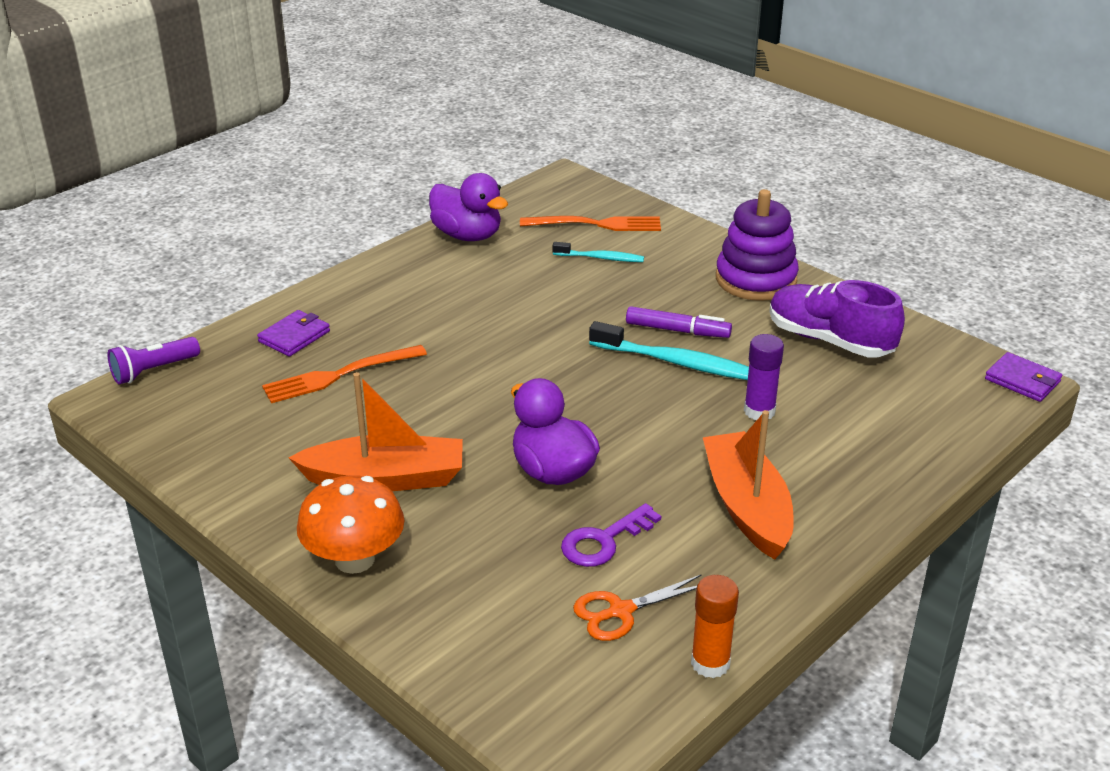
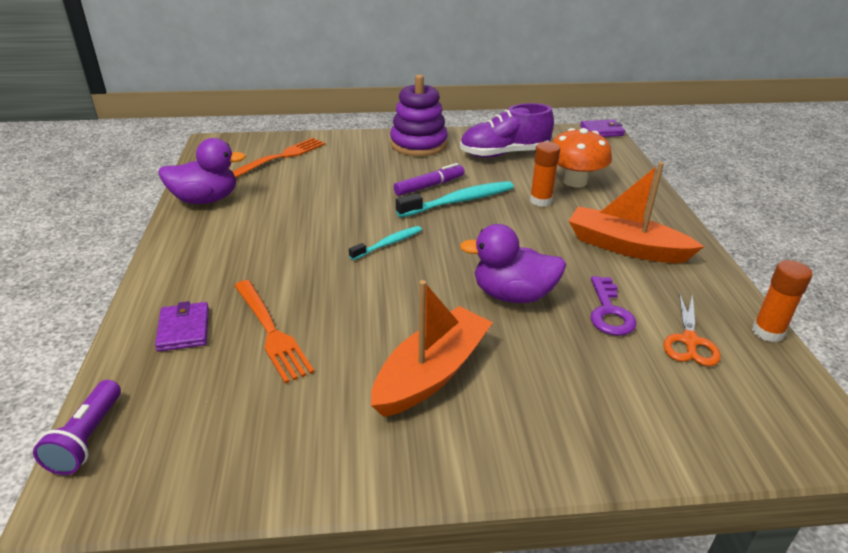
camera: 50 degrees left, 0 degrees up
orange fork [262,345,427,403] -> orange fork turned 45 degrees counterclockwise [234,280,314,383]
orange mushroom [297,475,404,574] -> orange mushroom moved to [552,128,612,188]
turquoise toothbrush [552,242,644,262] -> turquoise toothbrush moved to [349,226,422,260]
purple glue stick [744,334,784,420] -> orange glue stick [530,142,560,207]

